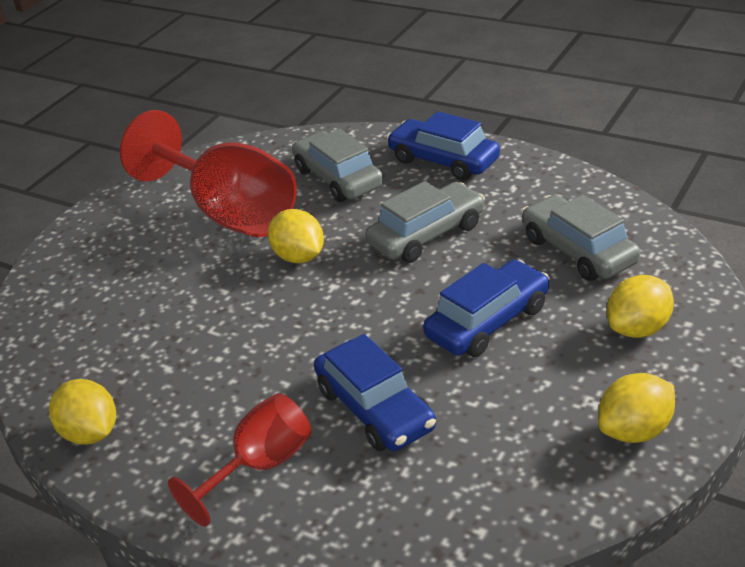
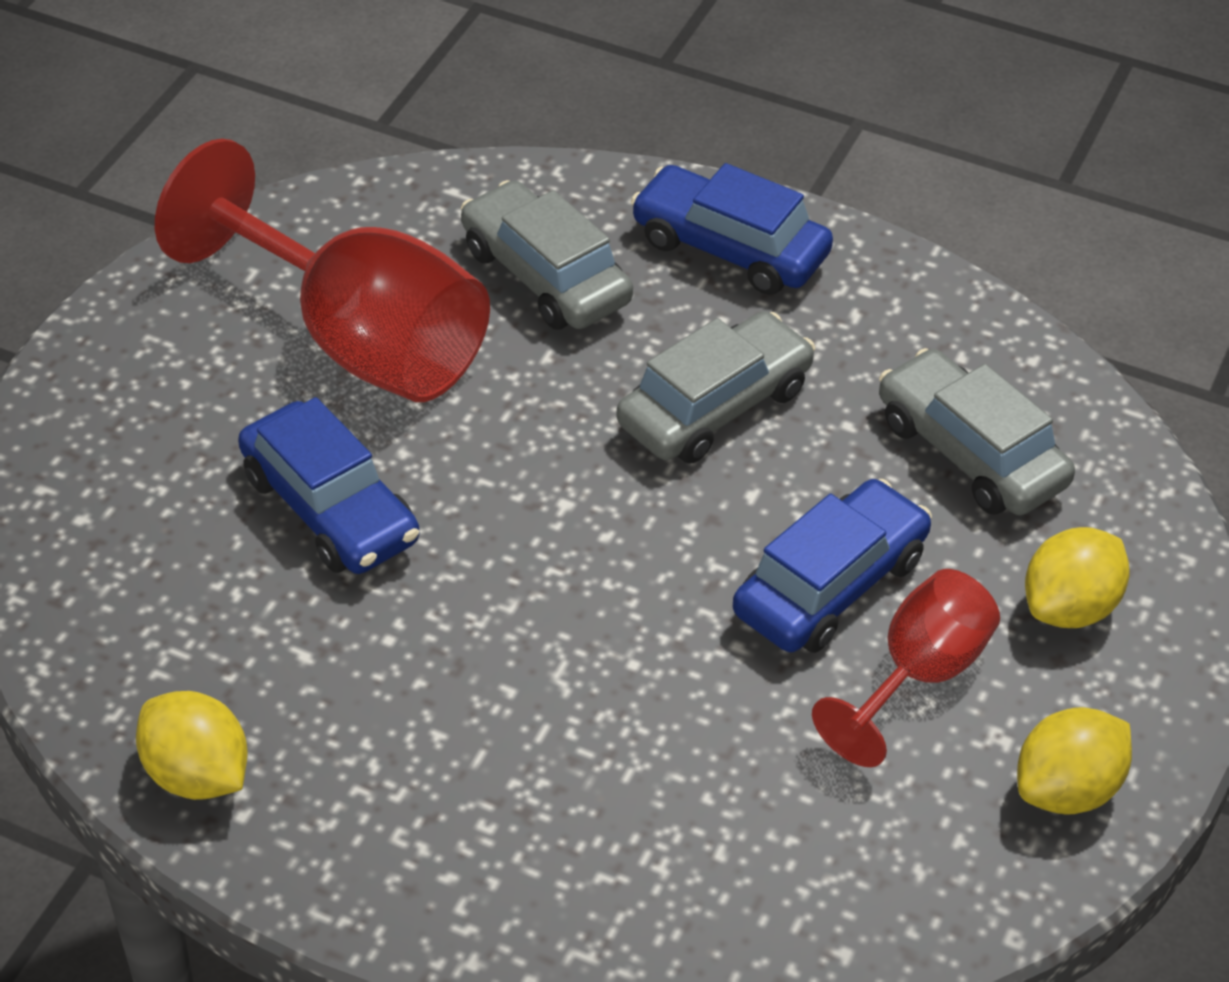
camera: 10 degrees left, 10 degrees up
red goblet [168,393,312,526] -> red goblet moved to [812,569,1000,767]
yellow lemon [268,209,324,263] -> none
blue car [314,334,436,451] -> blue car moved to [238,397,420,574]

